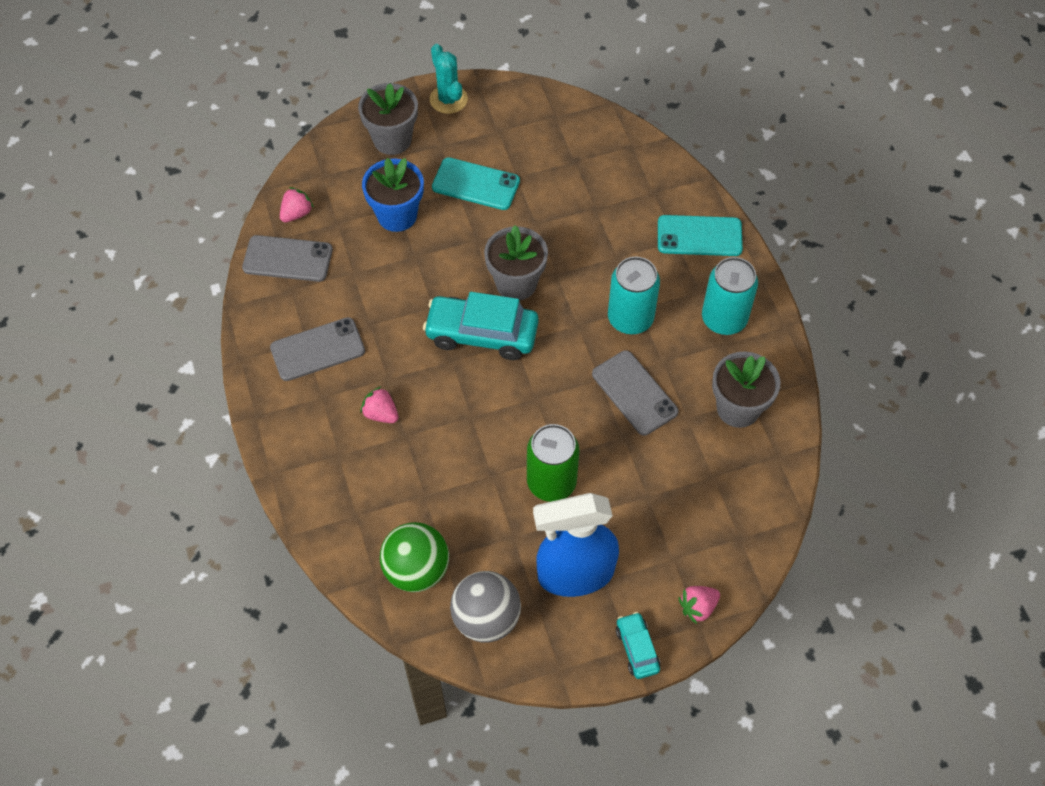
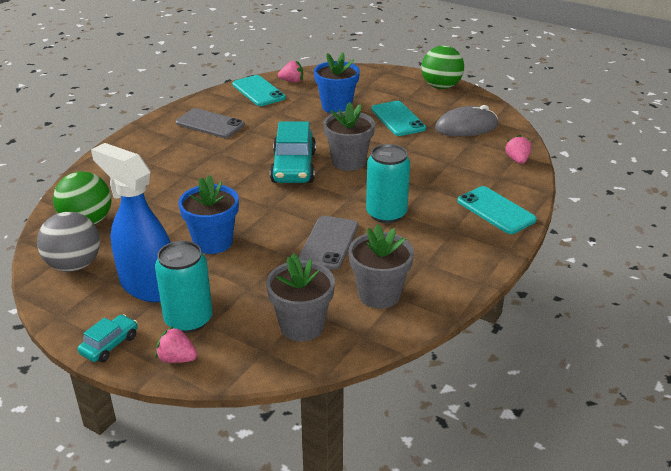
camera: 50 degrees right, 25 degrees down
grey phone [242,235,333,282] -> turquoise phone [232,75,286,106]
grey flower pot [358,83,418,155] -> grey flower pot moved to [266,253,335,342]
pink strawberry [360,386,399,423] -> pink strawberry moved to [505,135,531,164]
turquoise car [423,292,539,360] -> turquoise car turned 150 degrees counterclockwise [270,121,316,183]
turquoise cactus [430,44,468,114] -> green ball [421,46,464,89]
green can [527,424,580,502] -> blue flower pot [178,175,239,254]
turquoise can [702,257,758,335] -> turquoise can moved to [155,241,213,333]
none -> grey mouse [435,105,498,136]

